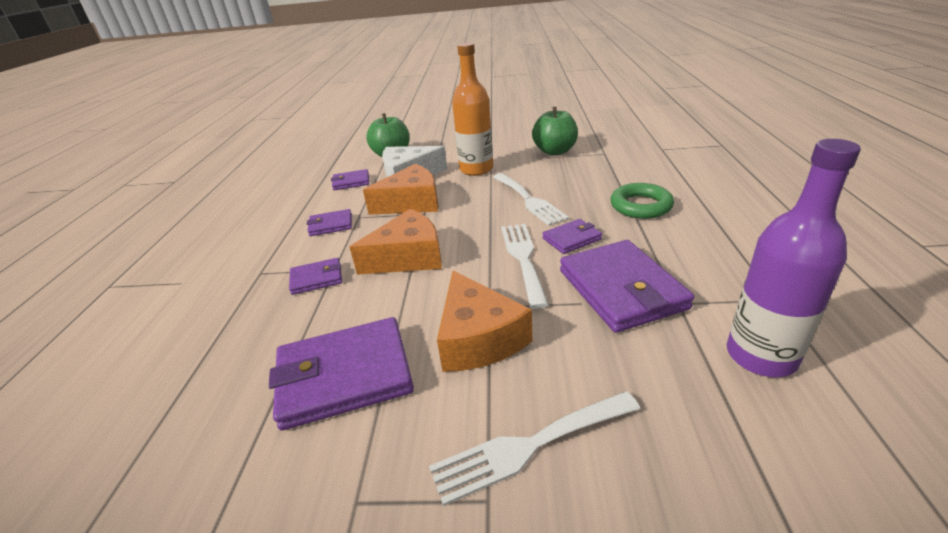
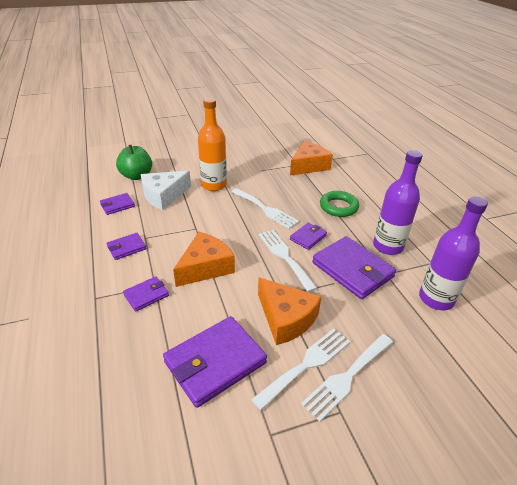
camera: 25 degrees left, 5 degrees up
orange cheese [363,164,438,215] -> orange cheese moved to [290,141,333,176]
green apple [532,107,578,155] -> none
none -> white fork [251,329,350,410]
none -> purple bottle [373,150,423,255]

